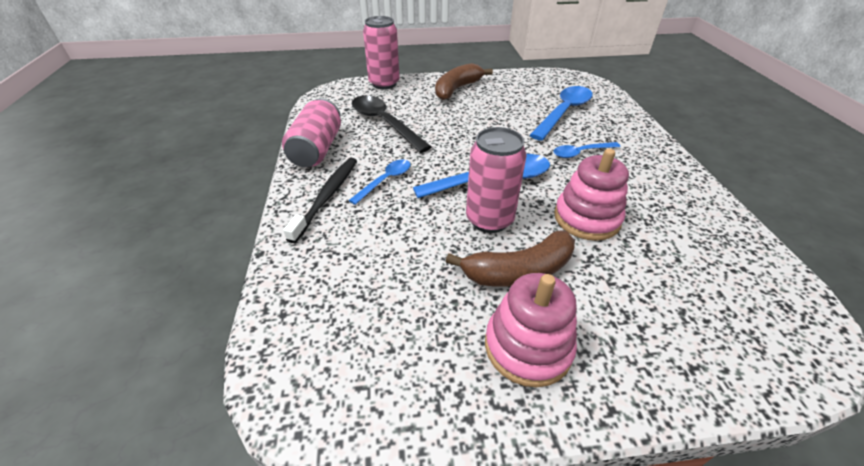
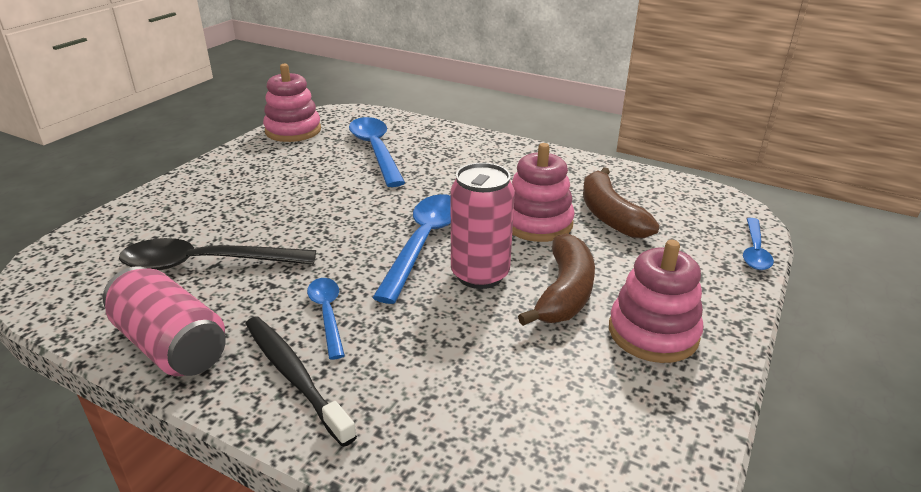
camera: 55 degrees left, 10 degrees down
pink can [363,16,400,89] -> none
brown banana [435,63,493,100] -> brown banana moved to [583,167,660,238]
blue spoon [553,142,621,158] -> blue spoon moved to [743,218,774,270]
none -> pink stacking toy [263,64,321,142]

